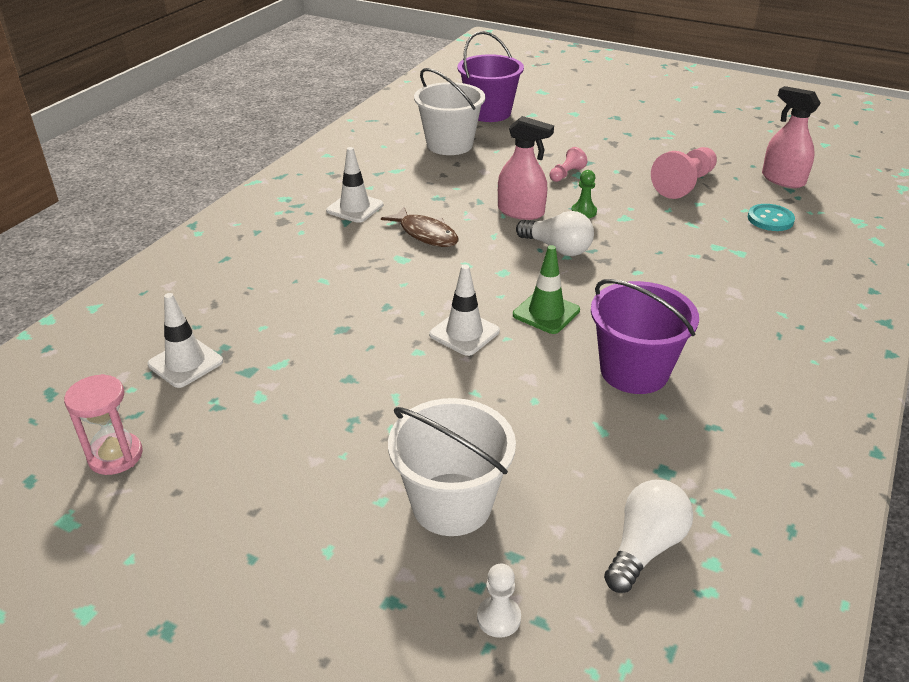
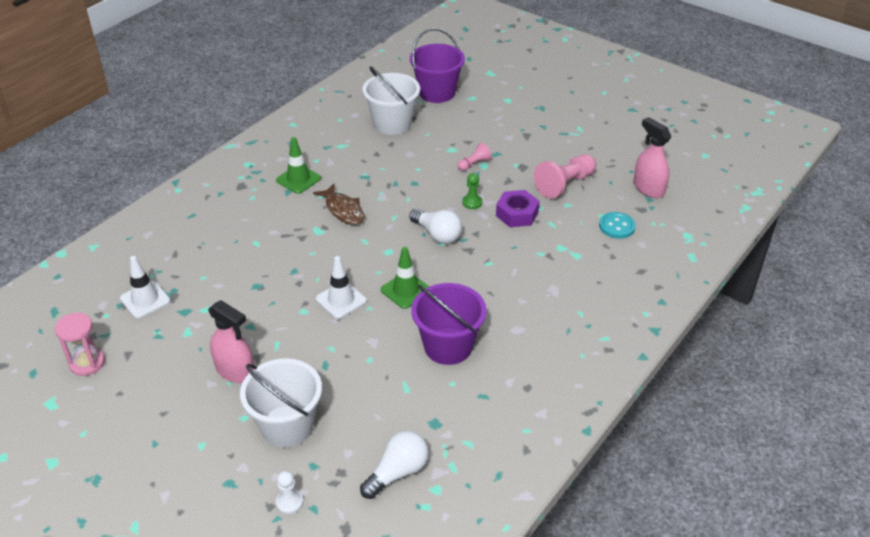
camera: 10 degrees right, 5 degrees up
white traffic cone [326,147,383,223] -> green traffic cone [276,137,321,194]
pink spray bottle [498,116,554,220] -> pink spray bottle moved to [208,300,254,383]
none -> purple nut [496,190,539,227]

